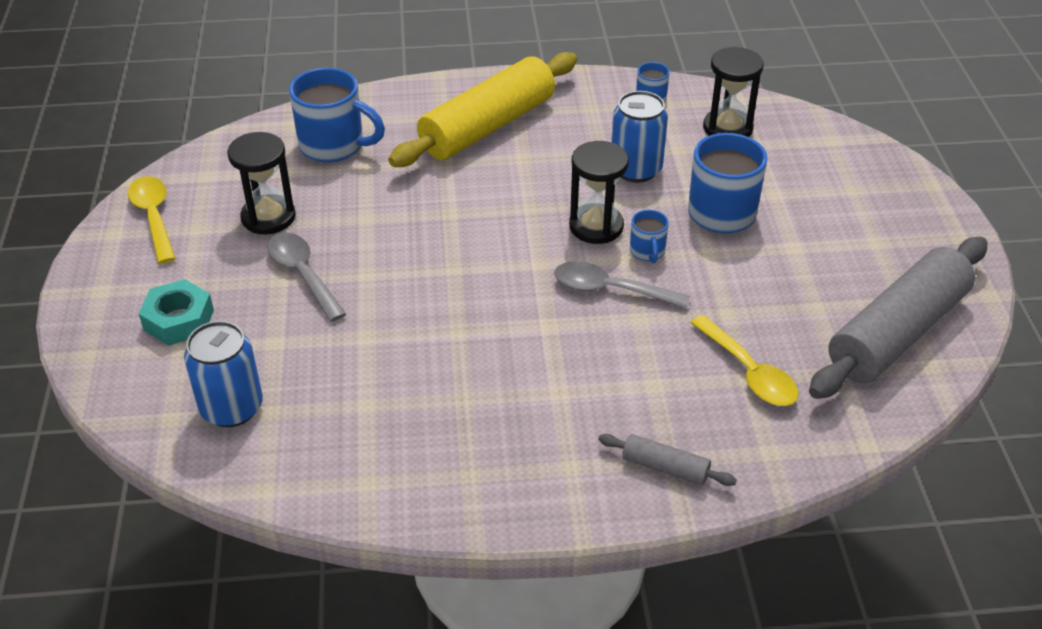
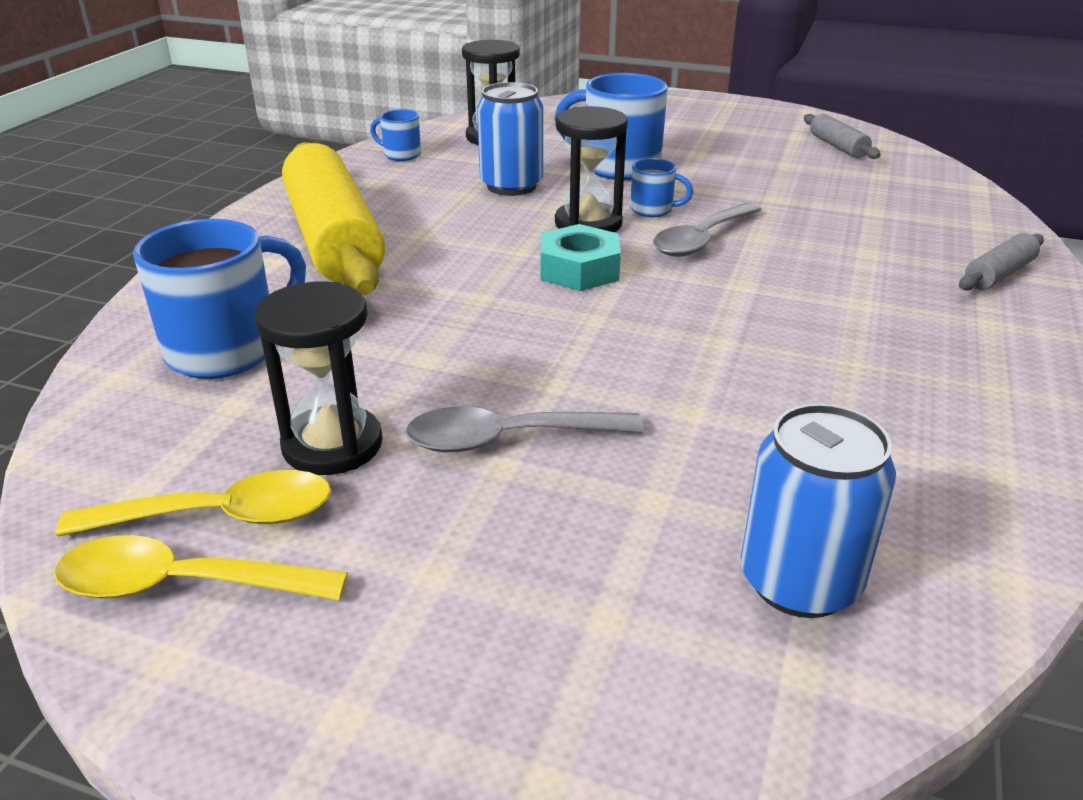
camera: 65 degrees left, 10 degrees down
turquoise nut [139,279,214,346] -> turquoise nut moved to [541,224,621,291]
yellow spoon [690,315,799,406] -> yellow spoon moved to [56,470,331,536]
grey rolling pin [809,237,988,399] -> grey rolling pin [804,114,880,159], size x0.43

